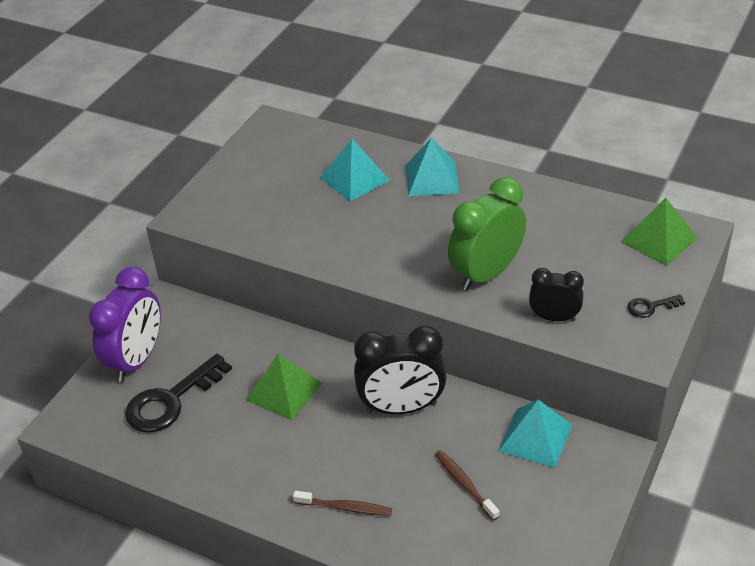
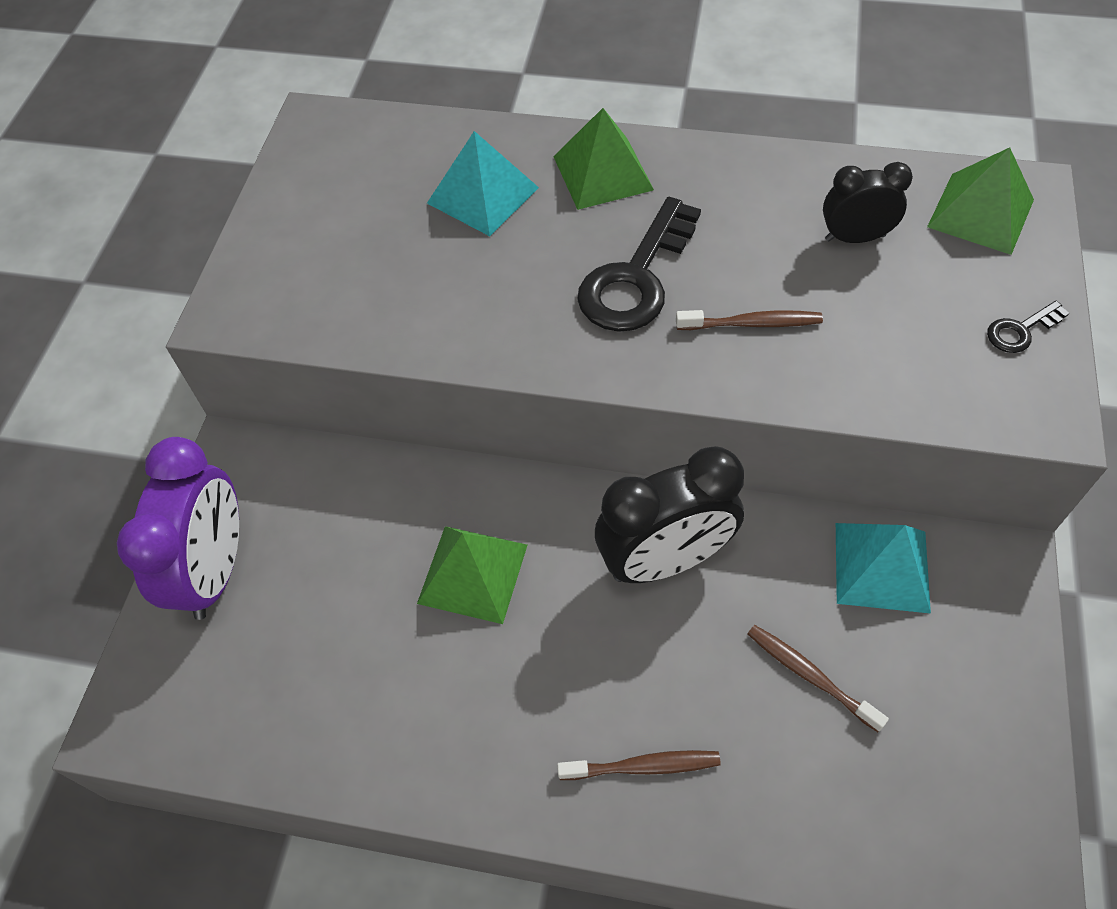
camera: 15 degrees left, 15 degrees up
black key [125,354,232,433] -> black key moved to [577,197,701,332]
turquoise pyramid [406,138,459,196] -> green pyramid [553,108,654,210]
green clock [448,177,526,291] -> brown toothbrush [676,310,823,330]
black clock [529,268,584,321] -> black clock moved to [823,162,913,243]

